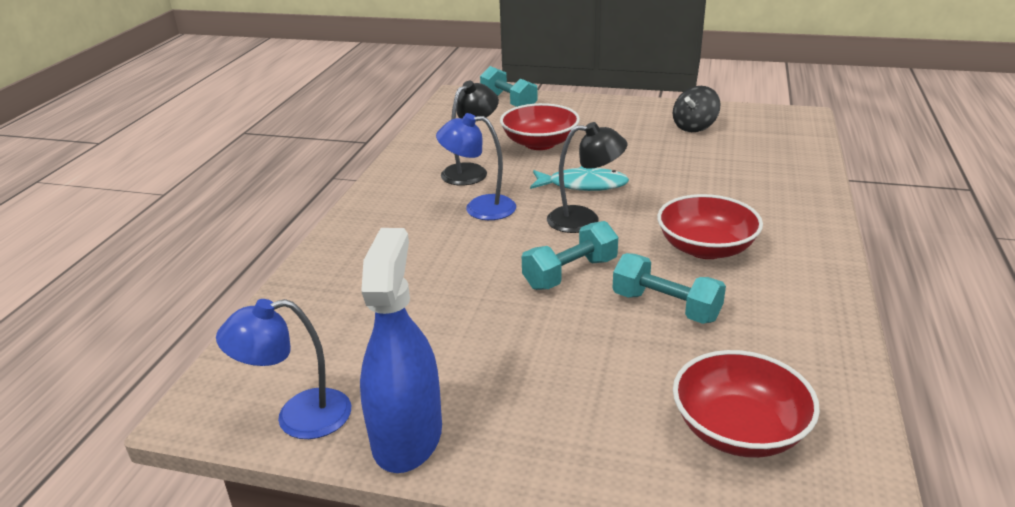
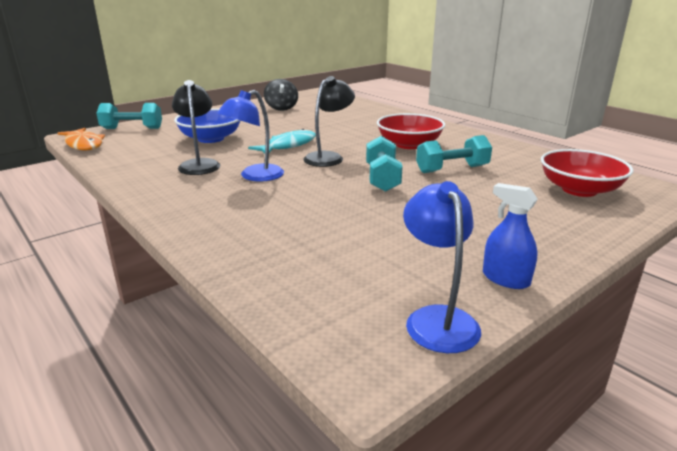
camera: 55 degrees left, 5 degrees down
blue lamp [216,299,351,439] -> blue lamp turned 150 degrees clockwise [403,181,481,353]
blue spray bottle [360,228,442,473] -> blue spray bottle [483,183,538,289], size x0.54
red bowl [500,103,580,150] -> blue bowl [174,109,240,143]
none -> orange fish [58,128,105,151]

